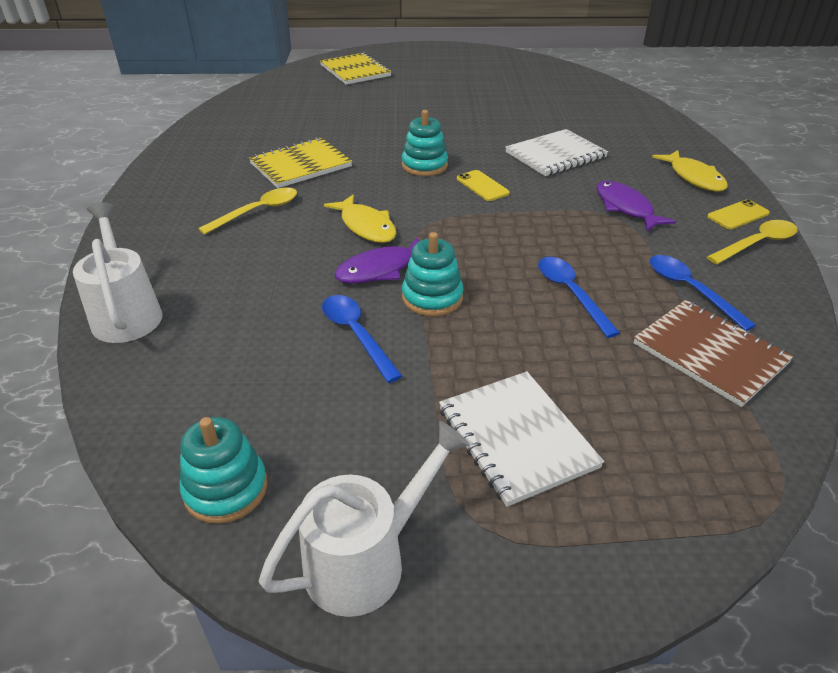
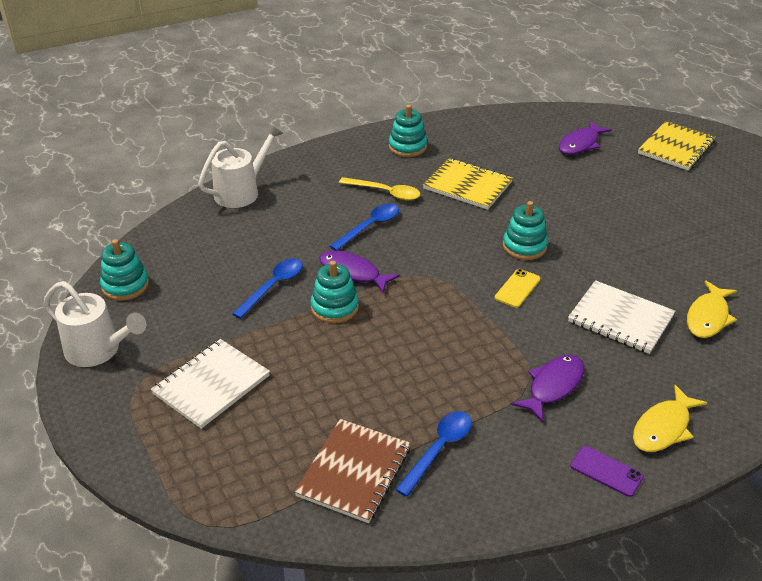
camera: 65 degrees right, 0 degrees up
yellow fish [324,194,396,243] -> yellow fish moved to [687,280,737,338]
blue spoon [538,257,620,338] -> blue spoon moved to [330,204,399,251]
yellow phone [707,199,770,229] -> purple phone [571,446,644,497]
yellow spoon [707,220,797,264] -> none
none -> turquoise stacking toy [389,105,427,157]
none -> purple fish [559,121,612,155]

